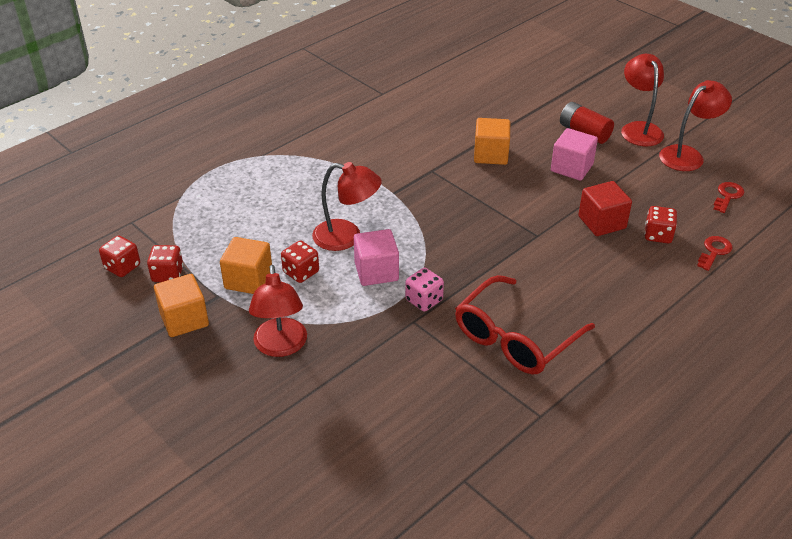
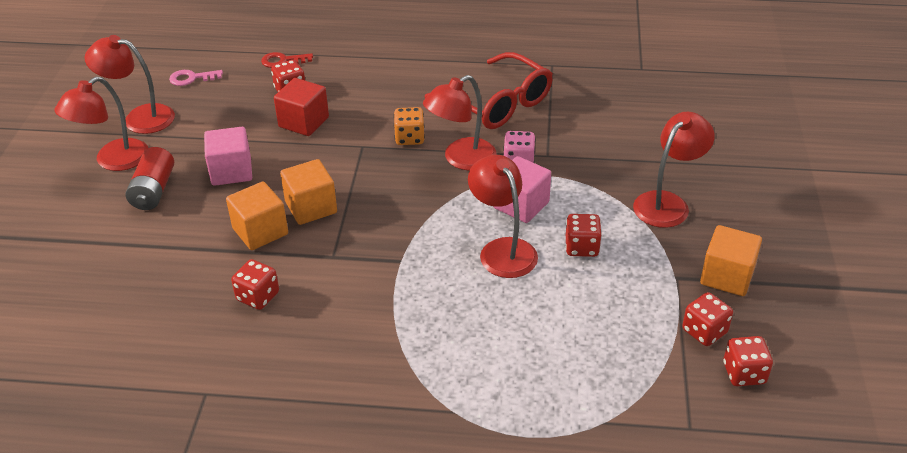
camera: 130 degrees left, 0 degrees up
orange cube [220,237,272,294] -> orange cube moved to [280,159,337,225]
red glasses [455,275,595,375] -> red glasses turned 45 degrees clockwise [425,52,553,129]
red key [714,182,744,213] -> pink key [169,70,223,86]
none -> red dice [231,259,279,310]
none -> orange dice [394,107,425,145]
none -> red lamp [423,75,496,170]

